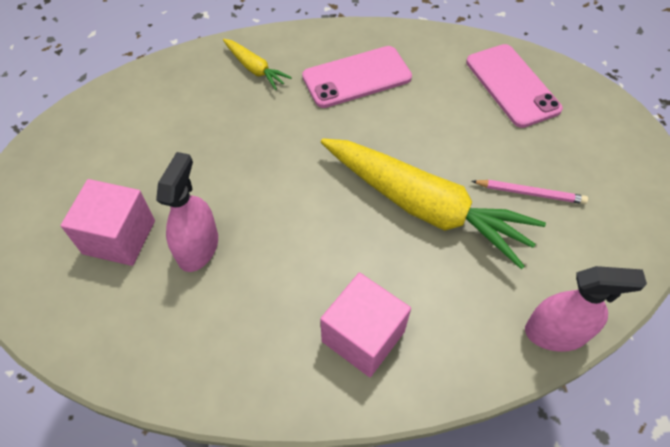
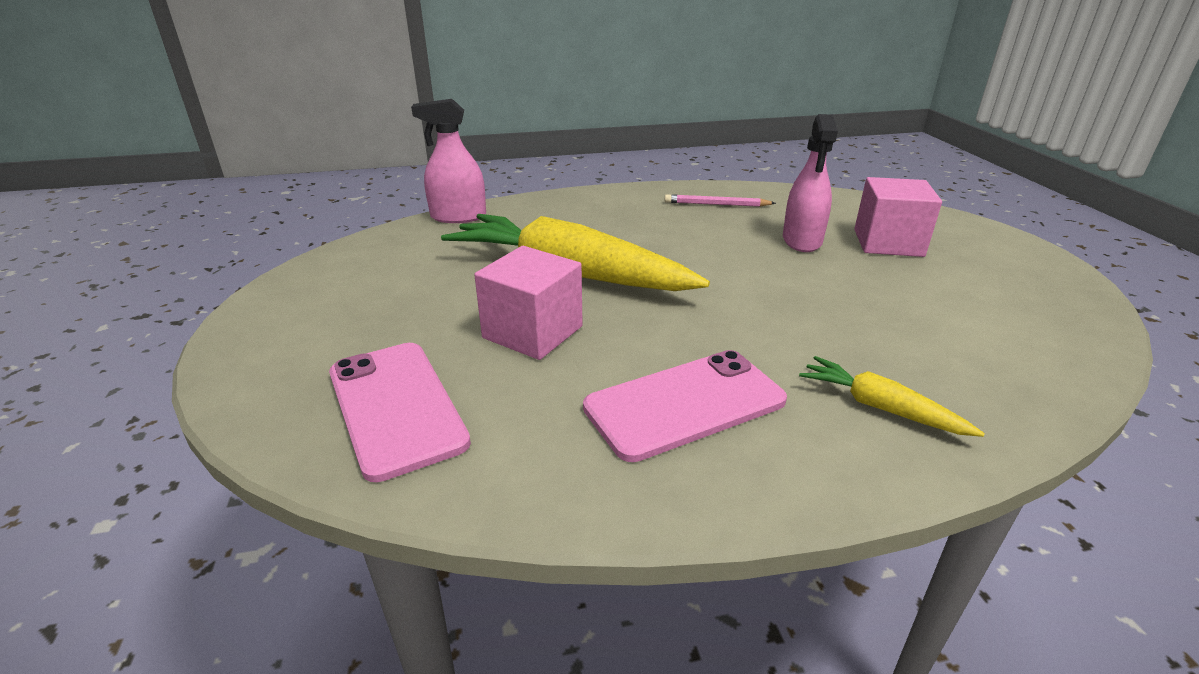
camera: 175 degrees right, 25 degrees down
pink cube [320,273,411,377] -> pink cube moved to [474,246,583,360]
pink pencil [472,180,588,204] -> pink pencil moved to [664,194,776,207]

